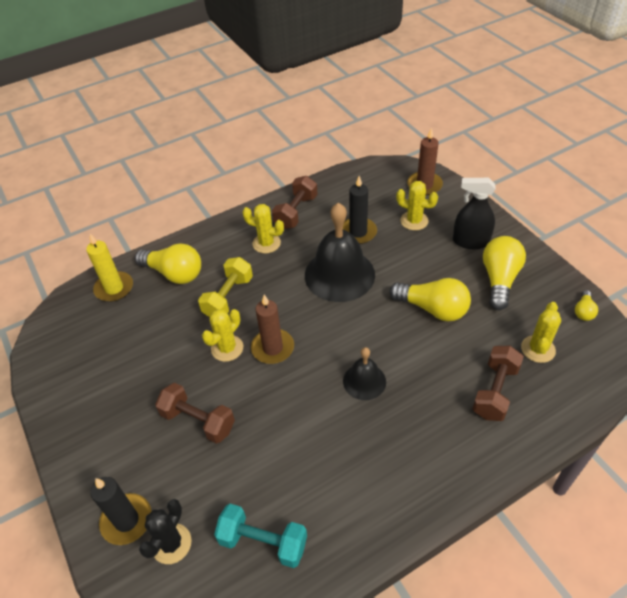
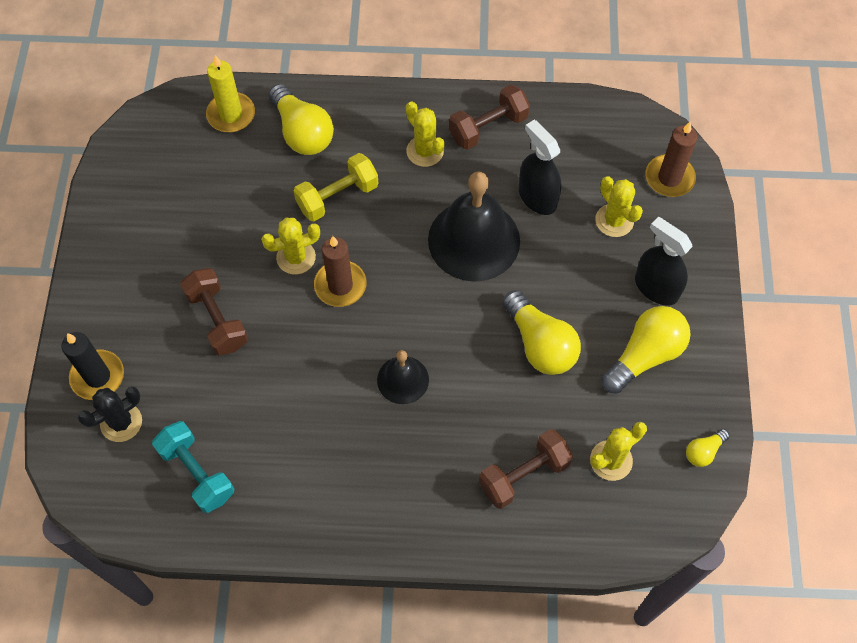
camera: 30 degrees right, 15 degrees up
black candle [343,176,377,244] -> black spray bottle [519,120,561,215]

